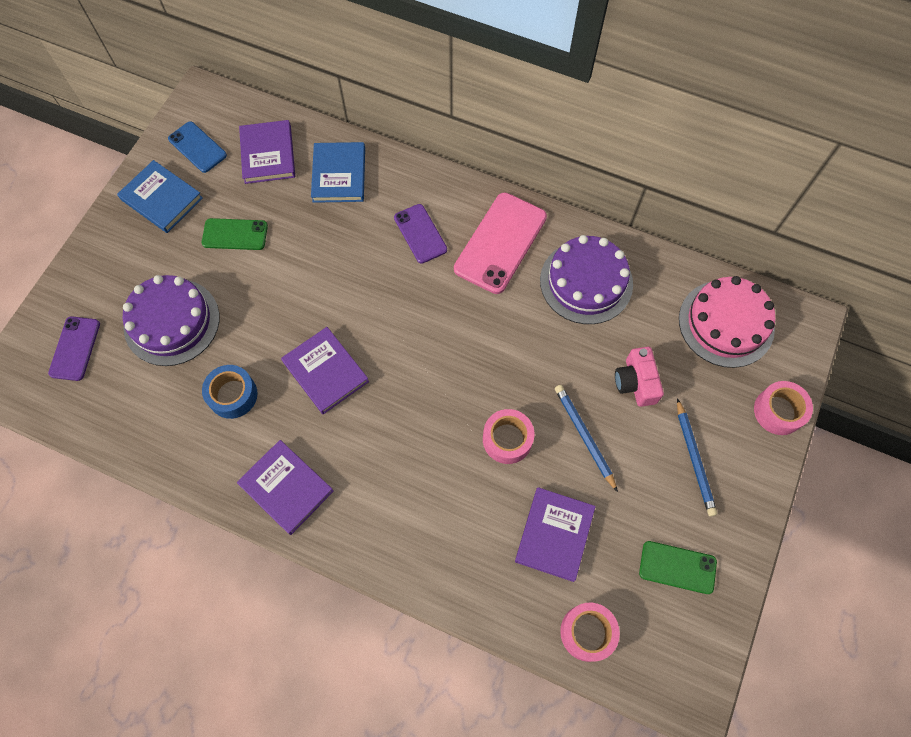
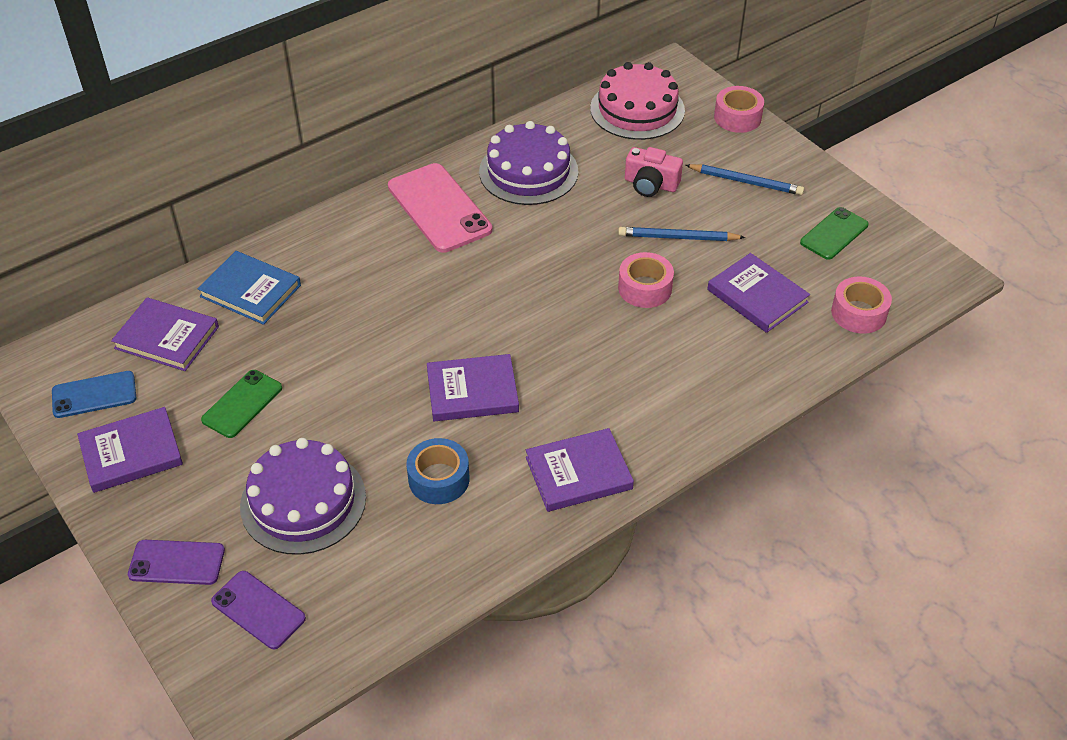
camera: 60 degrees left, 20 degrees down
blue book [117,160,203,233] -> purple book [77,407,183,493]
purple phone [394,204,447,263] -> purple phone moved to [128,540,225,585]

